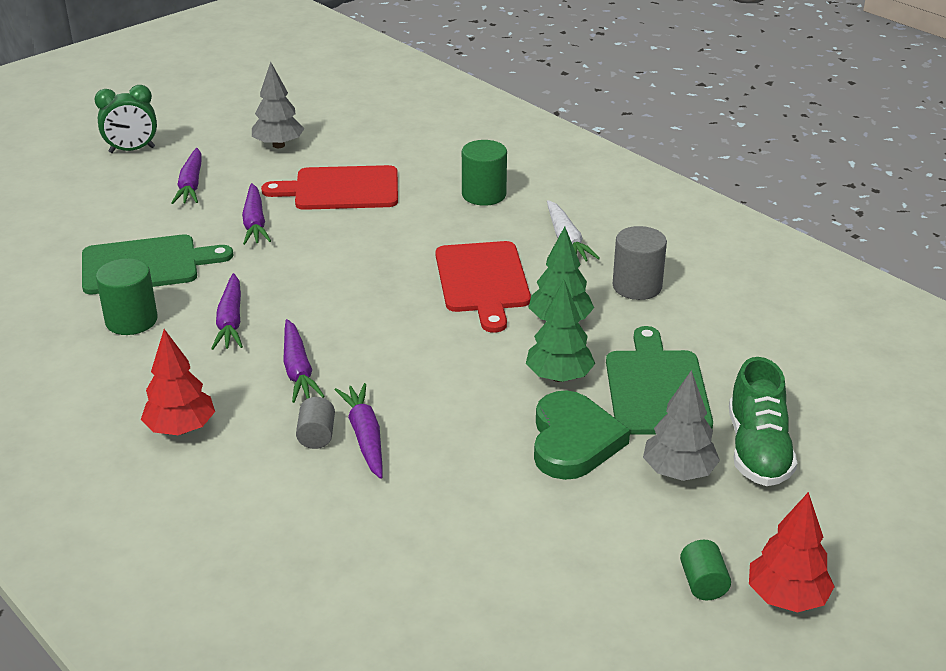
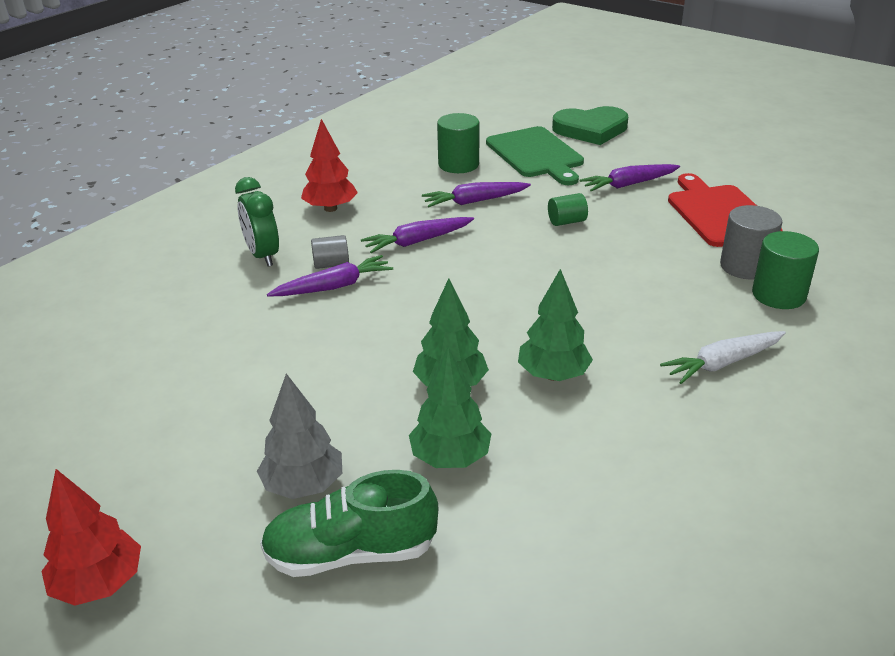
camera: 80 degrees right, 0 degrees up
green clock [94,85,157,153] -> green clock moved to [235,177,279,266]
purple carrot [171,148,202,204] -> none
grey tree [252,62,304,148] -> none
red cutting board [436,241,531,333] -> none
green heart [534,390,630,480] -> green heart moved to [552,106,628,145]
green cutting board [606,326,713,435] -> green tree [409,347,491,468]
grey cylinder [613,226,667,300] -> grey cylinder moved to [720,205,782,280]
green cylinder [680,540,731,600] -> green cylinder moved to [548,193,588,226]

